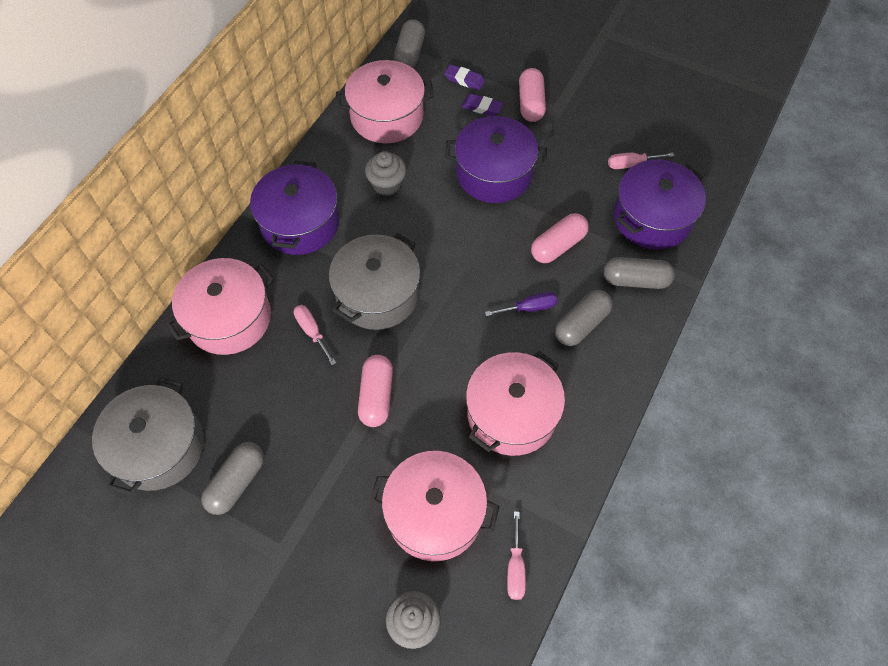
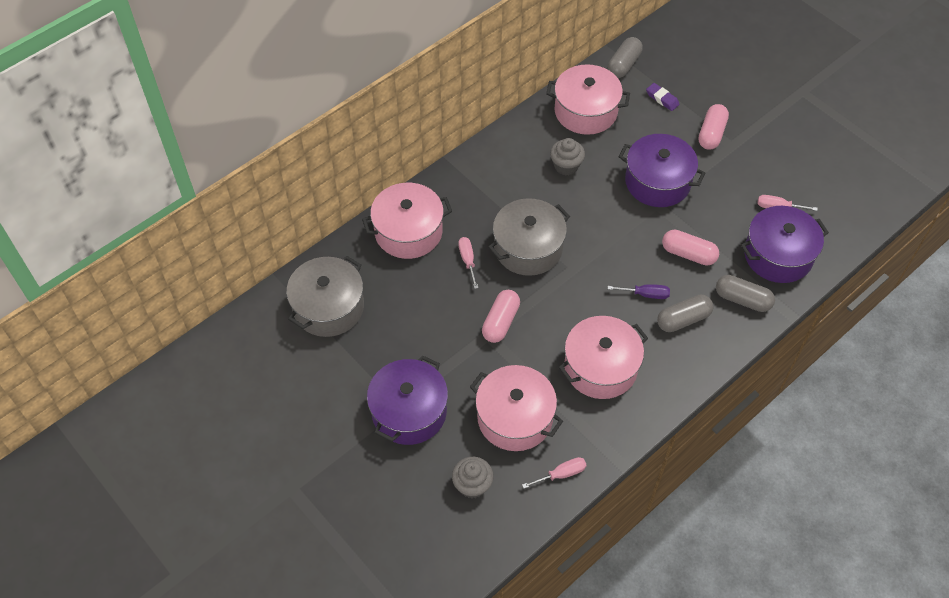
camera: 20 degrees right, 5 degrees down
grey capsule [201,442,264,515] -> none
purple pot [250,161,340,255] -> purple pot moved to [367,355,448,445]
purple eraser [461,94,504,116] -> none
pink screwdriver [507,511,526,600] -> pink screwdriver turned 135 degrees counterclockwise [522,457,587,489]
pink capsule [531,213,589,263] -> pink capsule turned 45 degrees clockwise [662,230,719,266]

